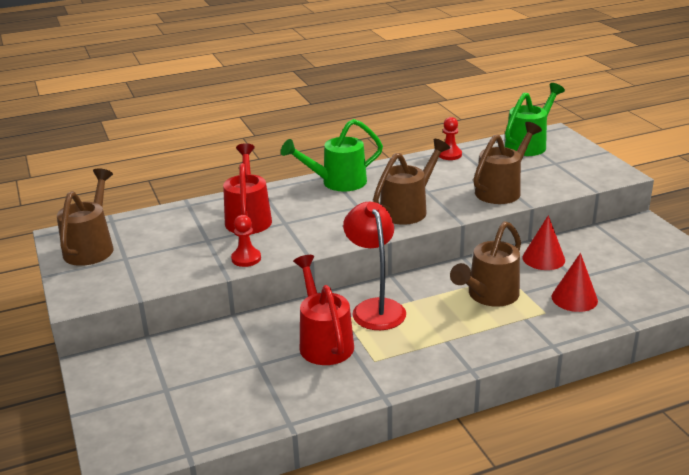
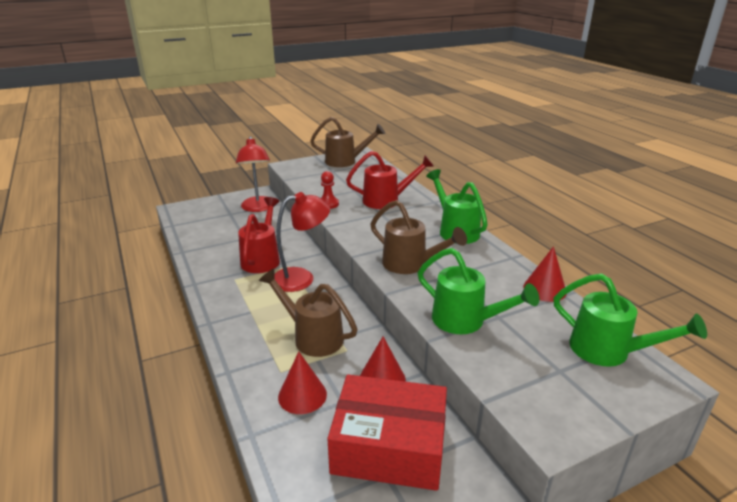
camera: 85 degrees right, 0 degrees up
red watering can [293,255,354,365] -> red watering can turned 60 degrees counterclockwise [238,197,280,273]
red pawn [439,117,462,160] -> red cone [523,246,566,302]
brown watering can [473,122,542,204] -> green watering can [418,248,539,334]
none -> red lamp [236,136,270,212]
none -> red box [327,374,447,491]

